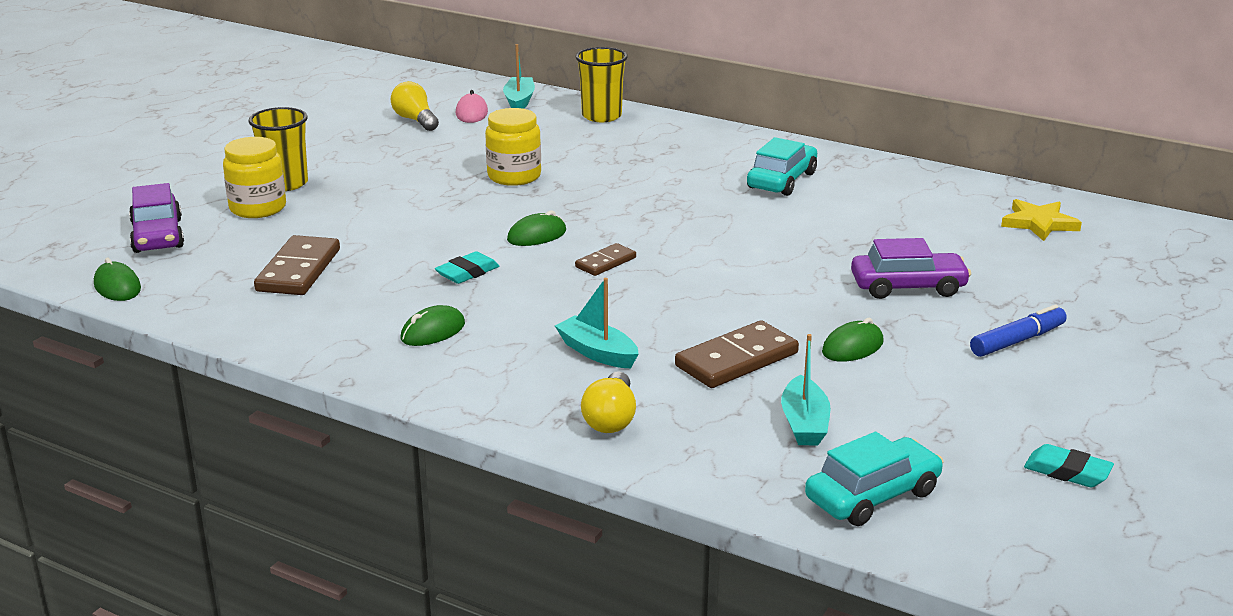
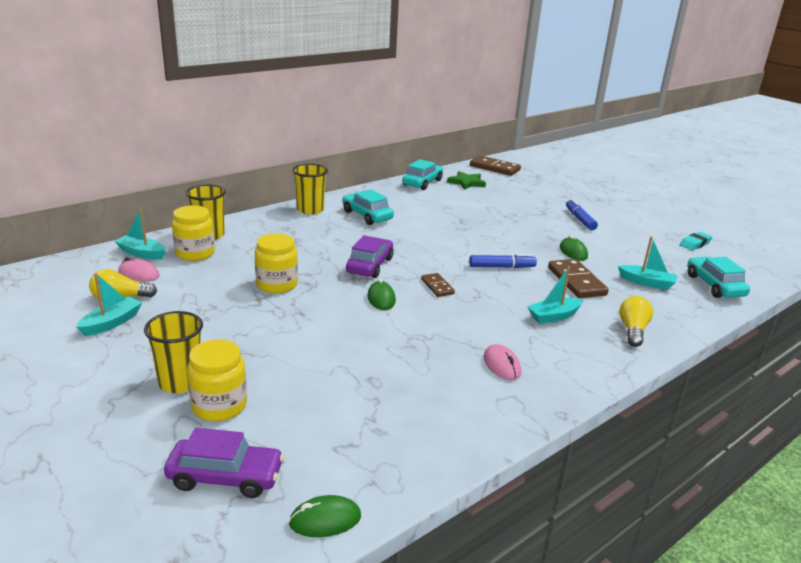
camera: 70 degrees left, 0 degrees up
brown domino [254,235,340,295] -> brown domino moved to [470,155,521,176]
green mouse [401,305,465,346] -> pink mouse [484,344,521,380]
turquoise eraser [435,251,499,284] -> none
yellow light bulb [581,371,636,433] -> yellow light bulb turned 105 degrees counterclockwise [619,296,653,347]
purple car [851,238,971,299] -> purple car moved to [346,235,394,278]
yellow star [1001,199,1082,241] -> green star [447,171,486,190]
none -> turquoise boat [76,273,142,336]
none -> yellow jar [172,205,215,261]
none -> yellow cup [292,164,328,215]
none -> turquoise car [402,159,443,190]
none -> blue marker [469,254,537,268]

